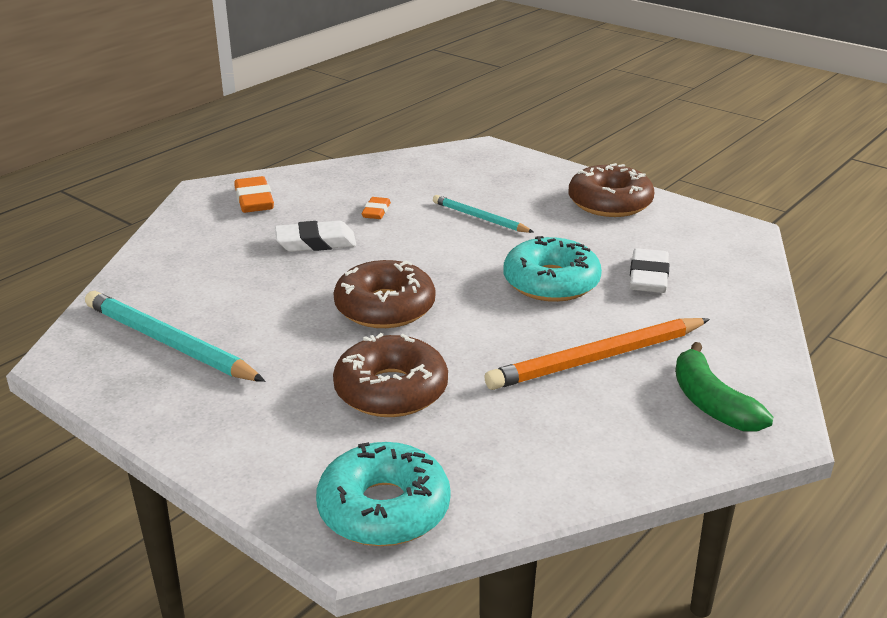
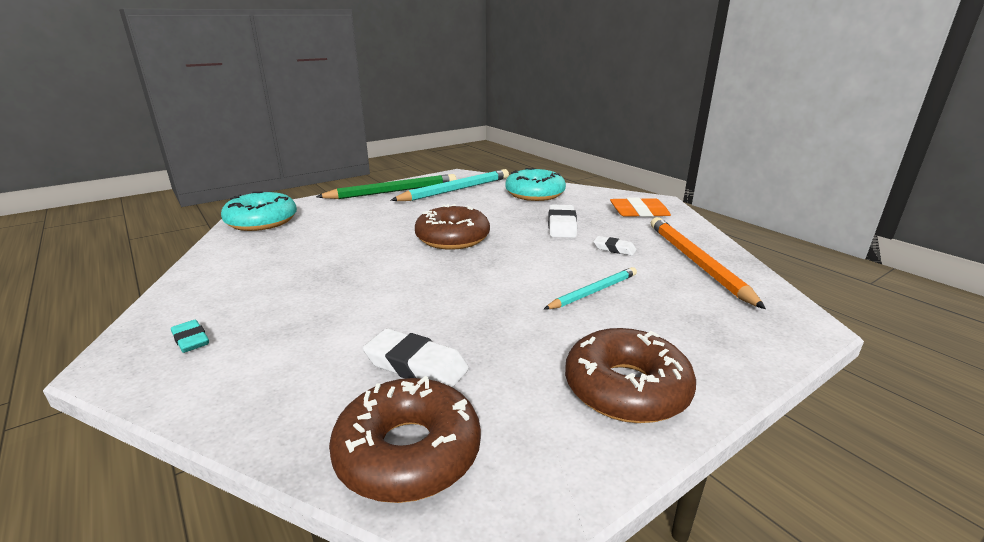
camera: 105 degrees right, 5 degrees down
brown donut [333,333,448,417] -> brown donut moved to [329,376,481,503]
orange eraser [362,197,391,219] -> white eraser [593,236,636,256]
orange pencil [484,318,710,390] -> orange pencil moved to [651,217,766,309]
turquoise donut [504,236,602,302] -> turquoise donut moved to [505,168,566,201]
green banana [675,342,773,432] -> turquoise eraser [171,320,209,353]
none -> green pencil [316,174,456,199]

